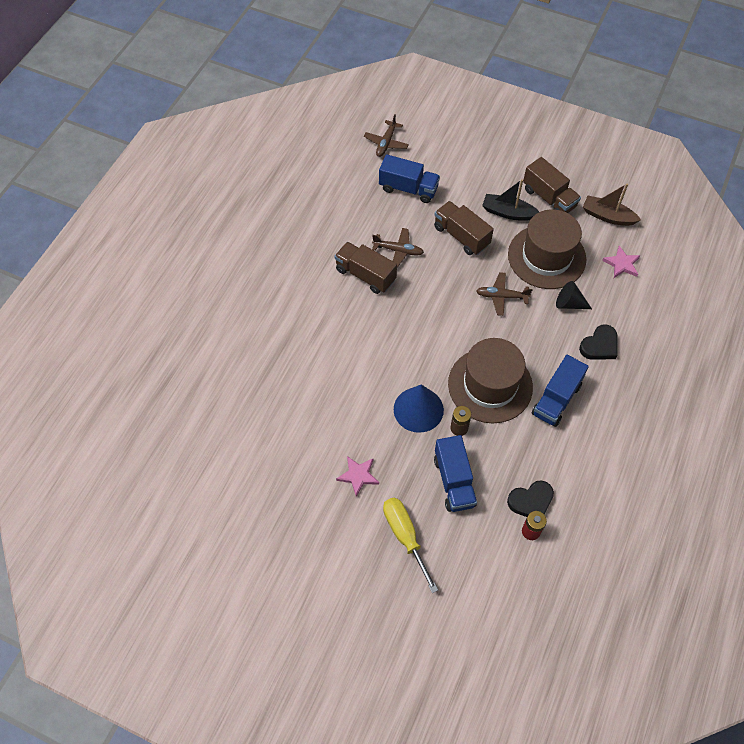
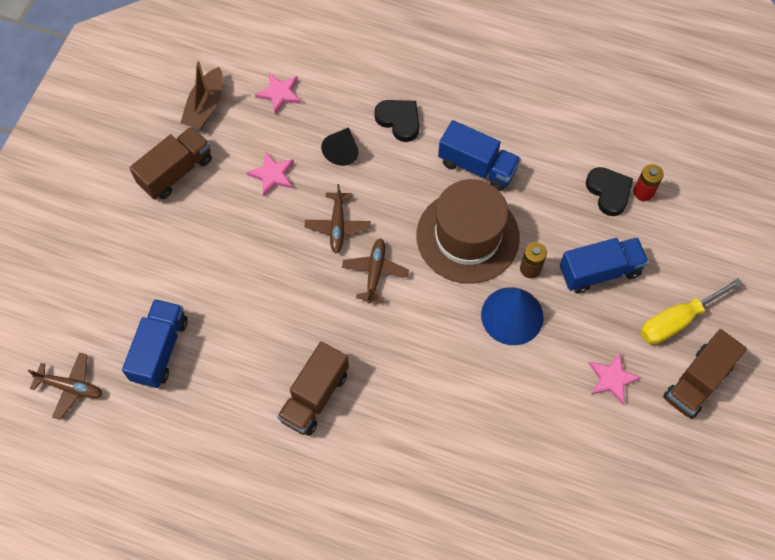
camera: 95 degrees left, 5 degrees up
brown plane [372,228,424,268] -> brown plane moved to [342,238,409,304]
brown truck [434,201,494,255] -> brown truck moved to [663,329,747,419]
black boat [482,179,539,221] -> none
brown hat [508,209,586,289] -> pink star [247,152,294,196]

